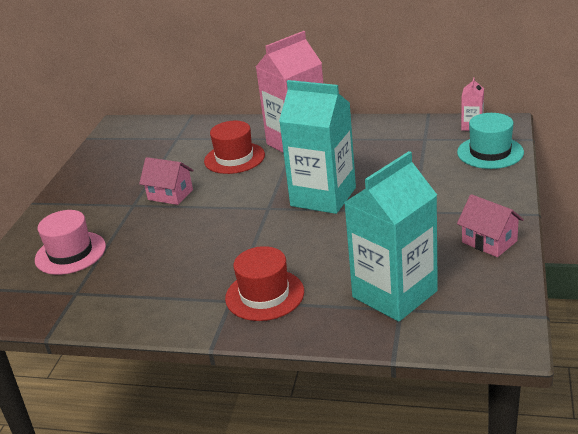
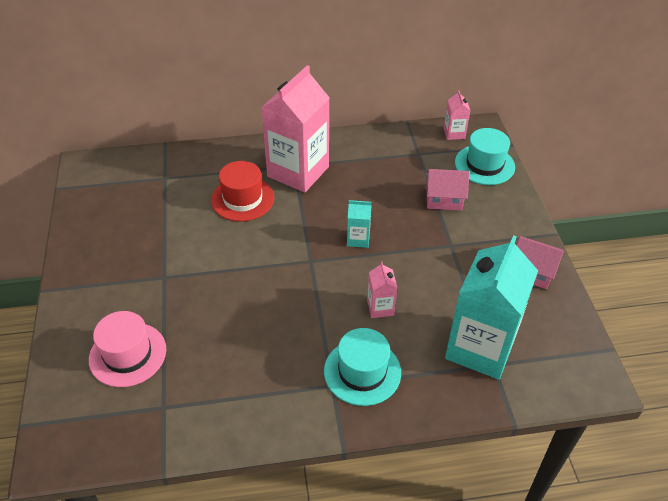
camera: 25 degrees left, 15 degrees up
pink house [139,157,194,205] -> pink house moved to [426,169,470,211]
red hat [225,246,304,321] -> turquoise hat [324,328,401,406]
turquoise carton [279,80,356,214] -> turquoise carton [347,200,372,248], size x0.44
none -> pink carton [367,262,397,318]

